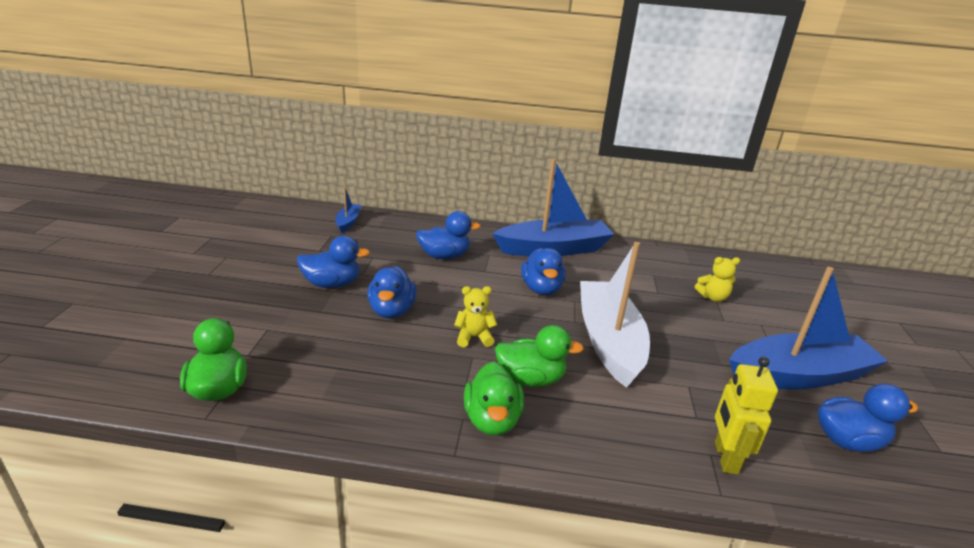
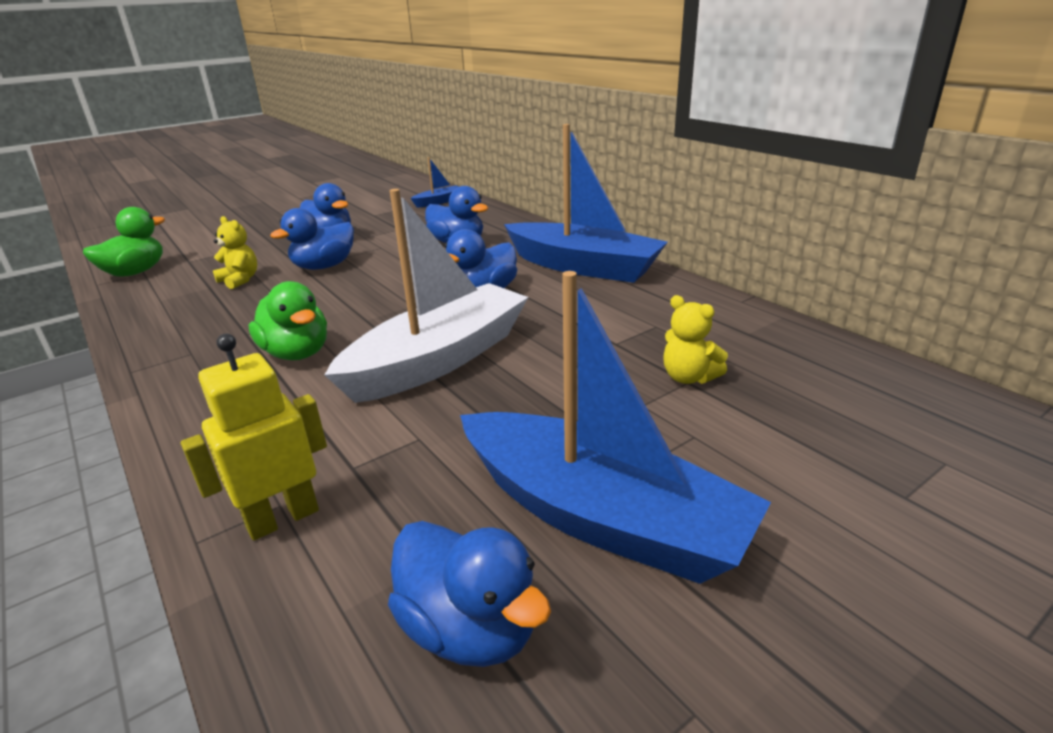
camera: 50 degrees right, 0 degrees up
yellow teddy bear [454,286,497,347] -> yellow teddy bear moved to [213,216,257,289]
green duck [464,361,524,435] -> none

